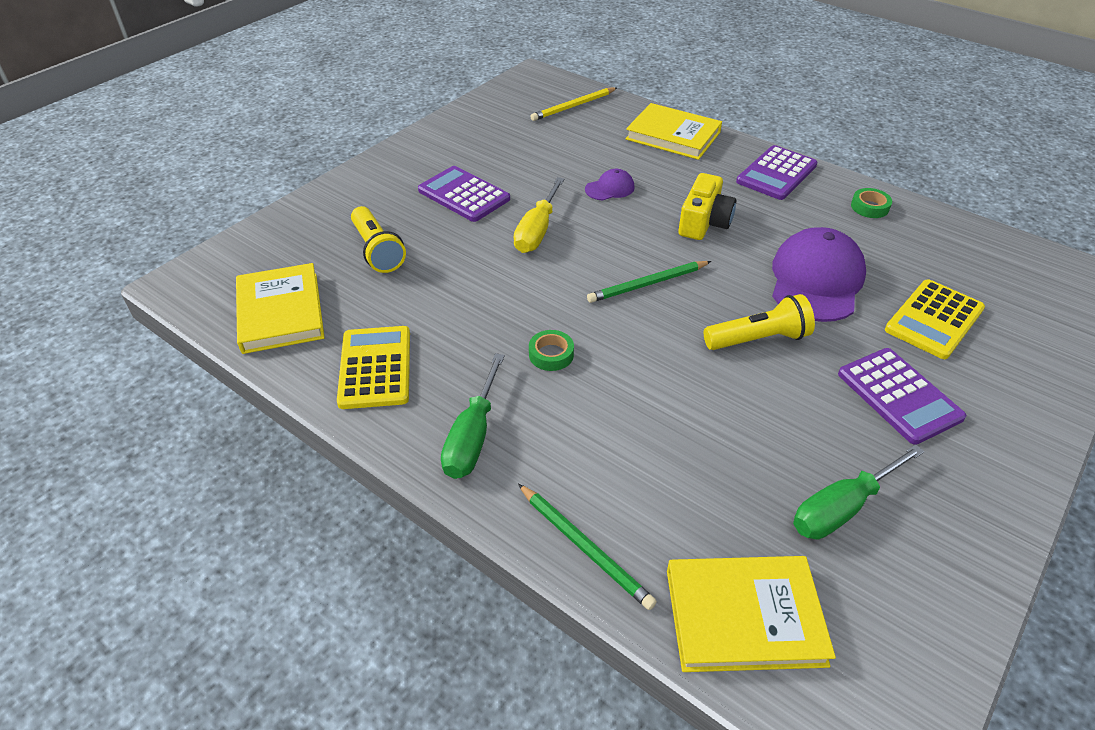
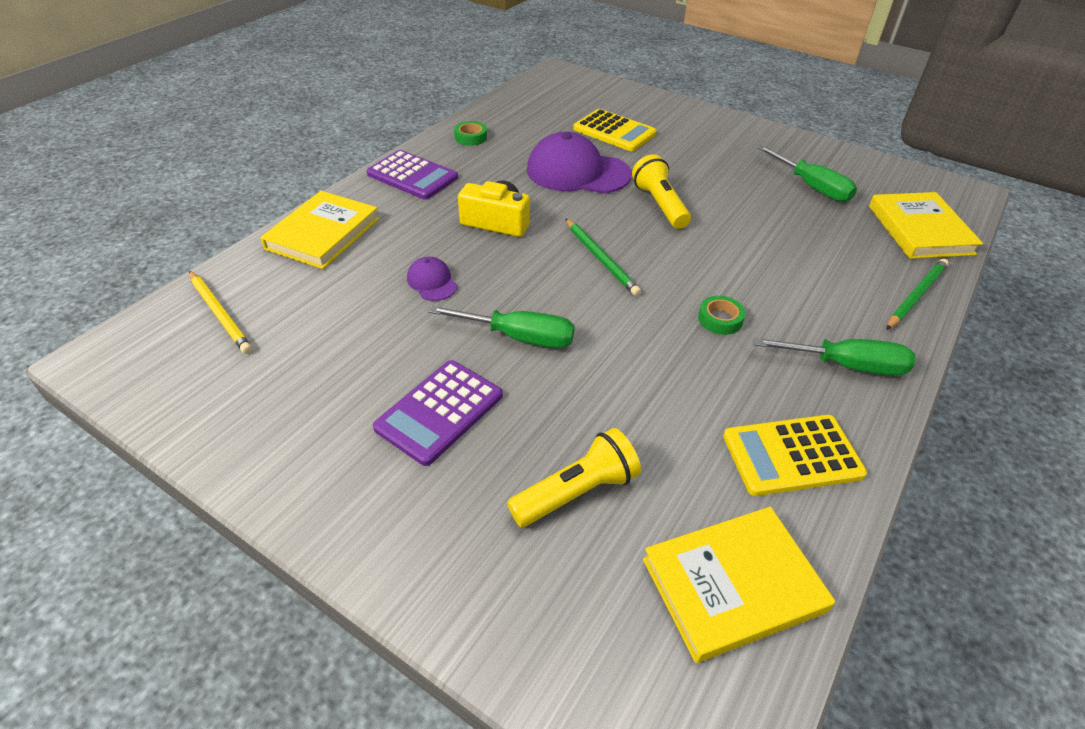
camera: 95 degrees left, 0 degrees up
yellow screwdriver [513,177,564,253] -> green screwdriver [428,306,575,348]
purple calculator [838,348,966,445] -> none

